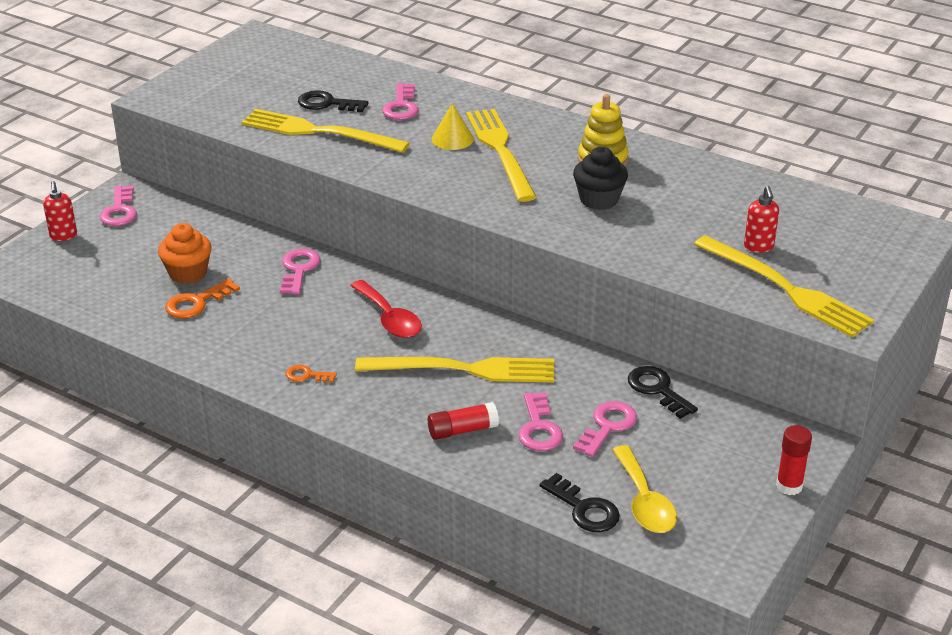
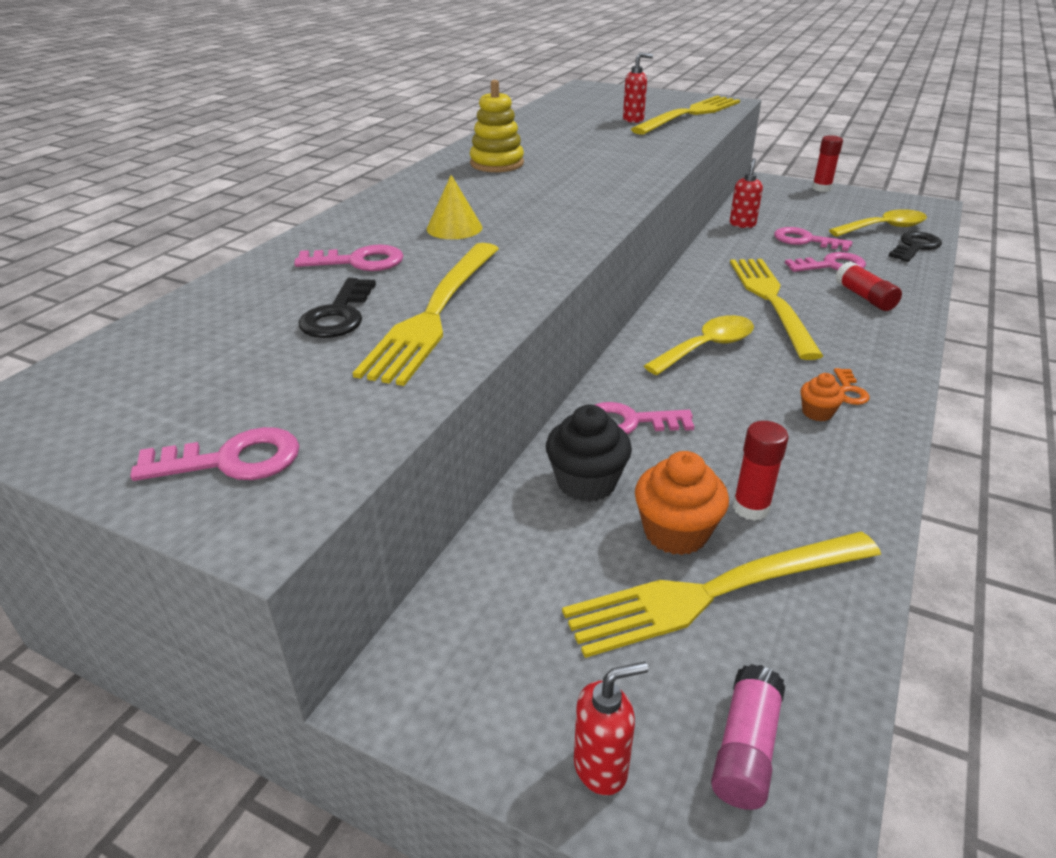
camera: 95 degrees left, 0 degrees up
pink key [100,186,137,226] -> pink key moved to [130,427,299,481]
orange key [165,278,240,318] -> red glue stick [733,421,789,521]
red spoon [350,280,422,338] -> yellow spoon [644,315,754,375]
yellow fork [466,109,537,202] -> yellow fork moved to [562,532,881,658]
black cupcake [573,147,628,210] -> black cupcake moved to [546,405,632,502]
black key [628,366,698,419] -> red soap dispenser [730,158,763,228]
none -> pink glue stick [711,664,785,810]
none -> orange cupcake [800,373,845,421]

